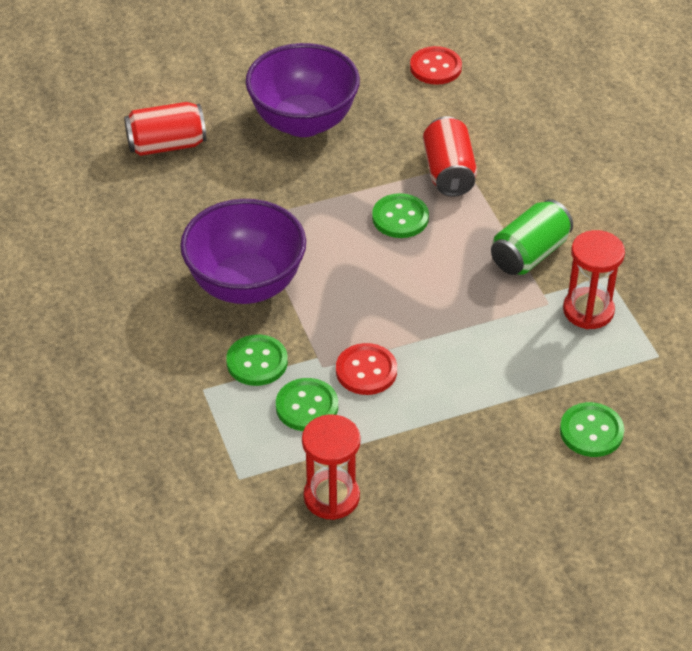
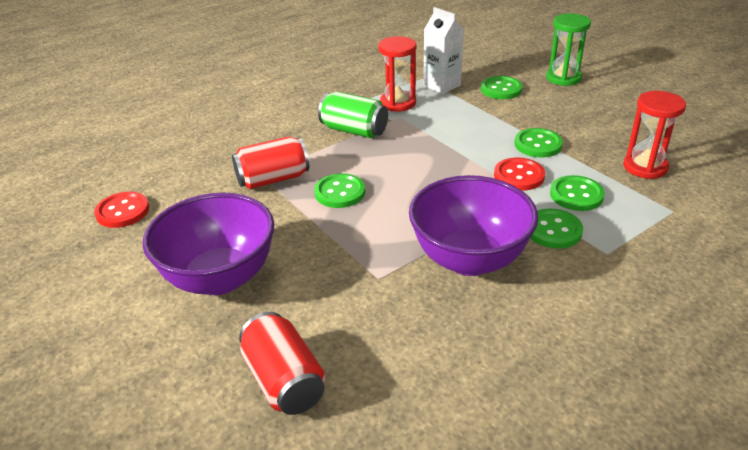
camera: 105 degrees left, 10 degrees down
none -> white carton [423,7,464,94]
none -> green button [515,128,563,157]
none -> green hourglass [546,13,591,86]

